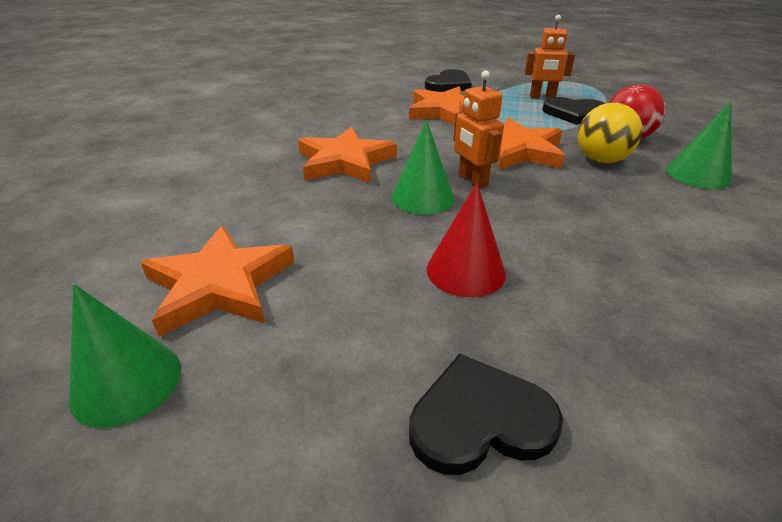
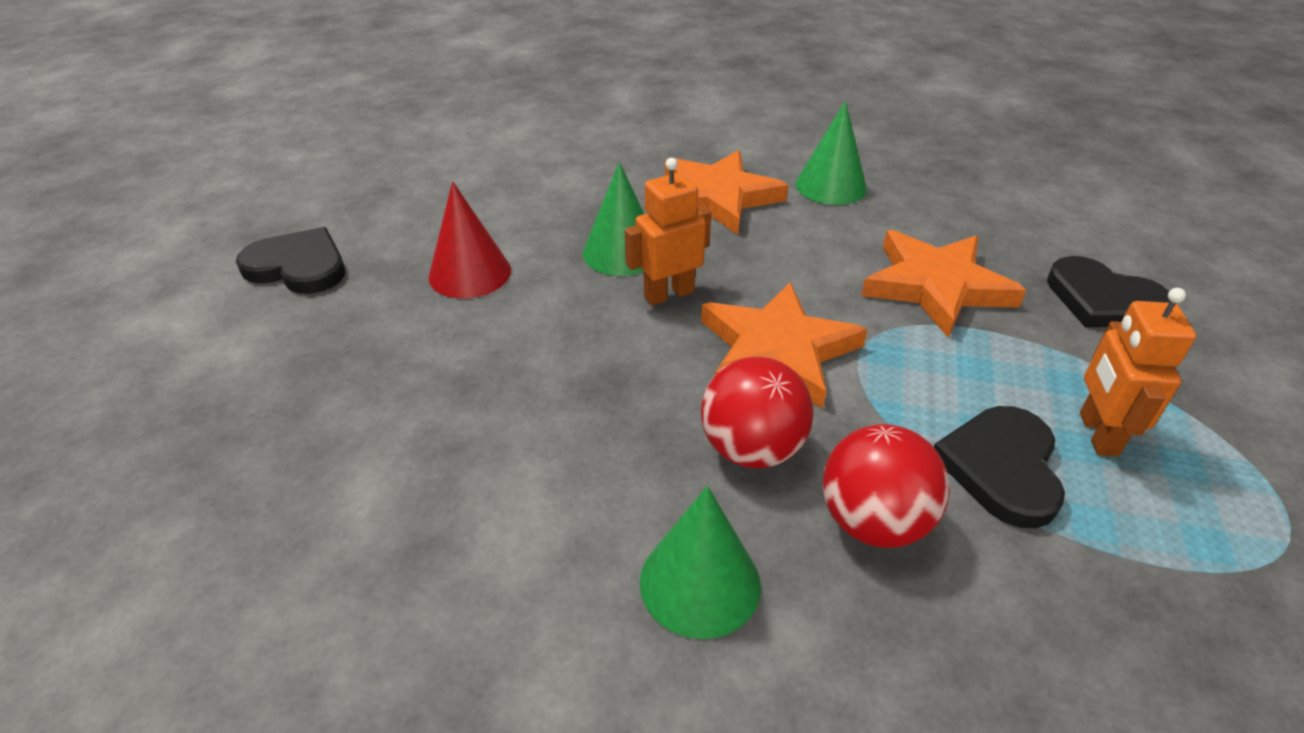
camera: 90 degrees right, 5 degrees up
green cone [69,284,181,428] -> green cone moved to [795,101,867,205]
orange star [141,226,294,337] -> none
black heart [409,353,563,475] -> black heart turned 60 degrees counterclockwise [236,227,345,294]
yellow ball [578,102,643,163] -> red ball [701,357,814,469]

